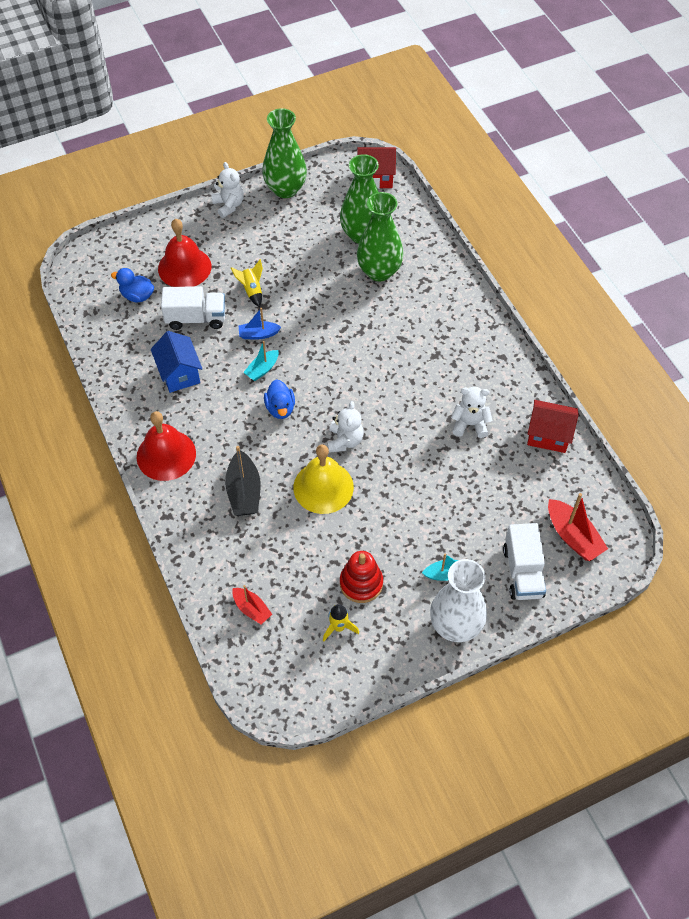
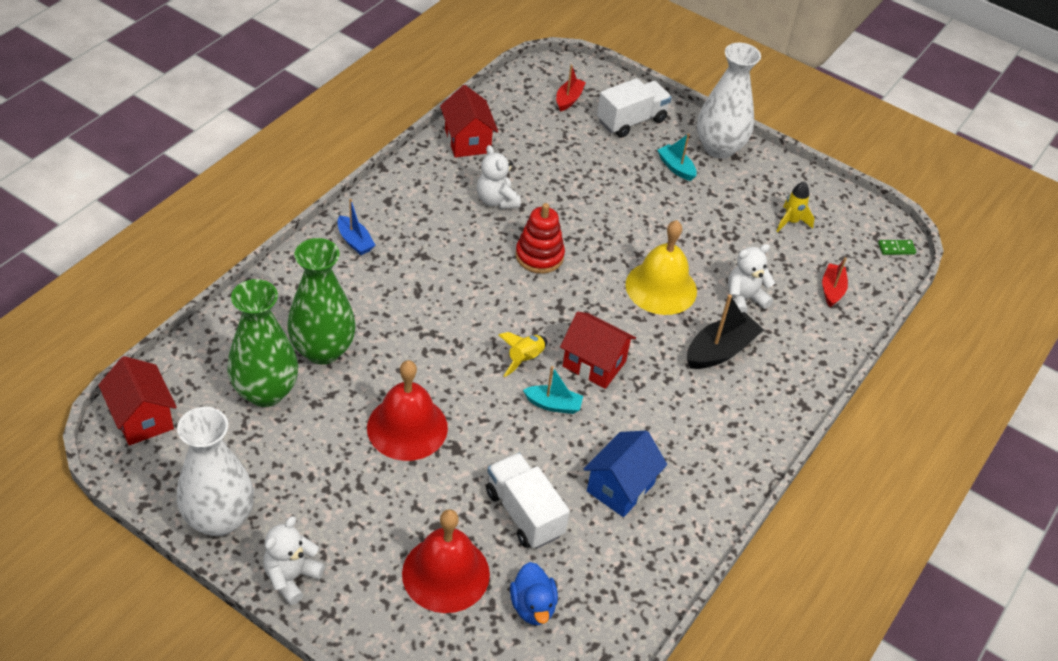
camera: 125 degrees left, 10 degrees down
red bell [137,411,196,481] -> red bell moved to [367,360,448,461]
yellow rocket [231,259,263,307] -> yellow rocket moved to [499,332,547,377]
blue boat [239,308,281,339] -> blue boat moved to [337,199,375,255]
green vase [262,108,307,198] -> white vase [177,407,254,536]
blue duck [264,379,295,419] -> red house [560,312,636,389]
white teddy bear [327,401,363,453] -> white teddy bear moved to [728,244,775,313]
red stacking toy [340,551,383,603] -> red stacking toy moved to [516,203,565,274]
red boat [548,493,608,561] -> red boat [556,64,586,111], size x0.62
none -> green domino [878,240,916,255]

